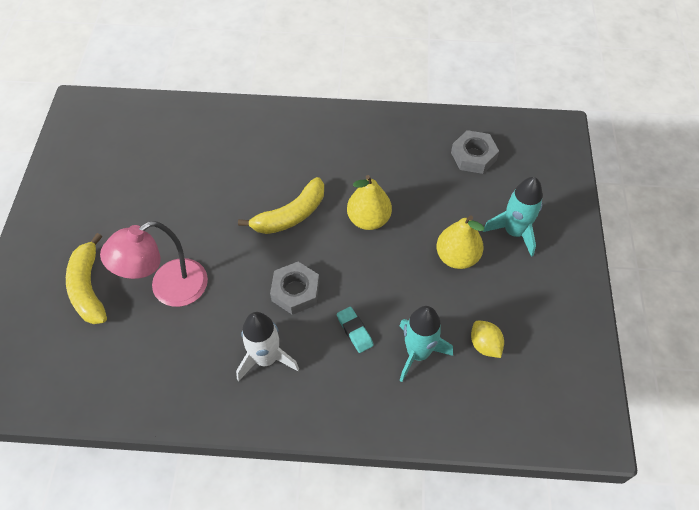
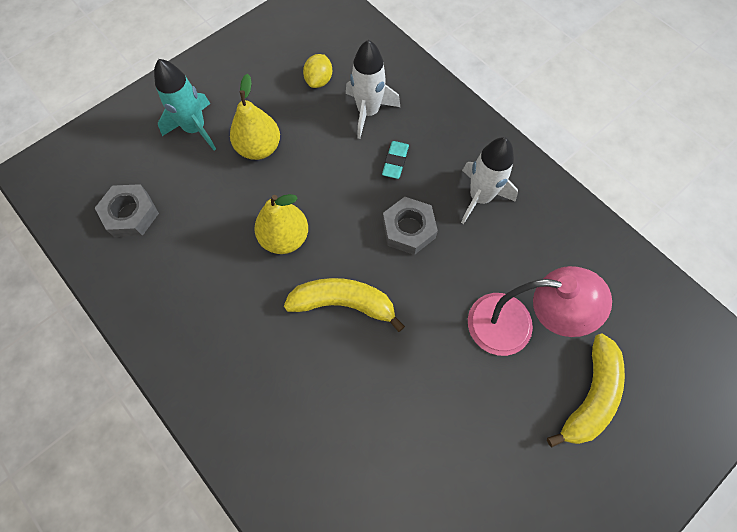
camera: 135 degrees left, 10 degrees up
turquoise rocket [400,306,453,382] -> white rocket [346,40,400,139]

